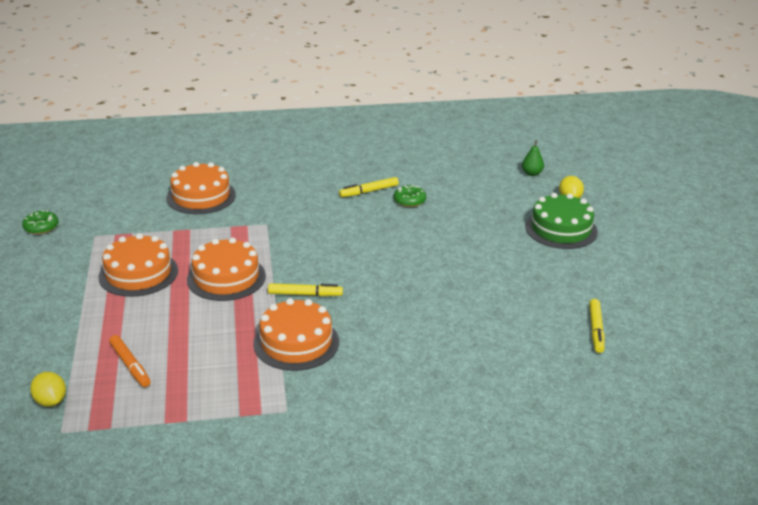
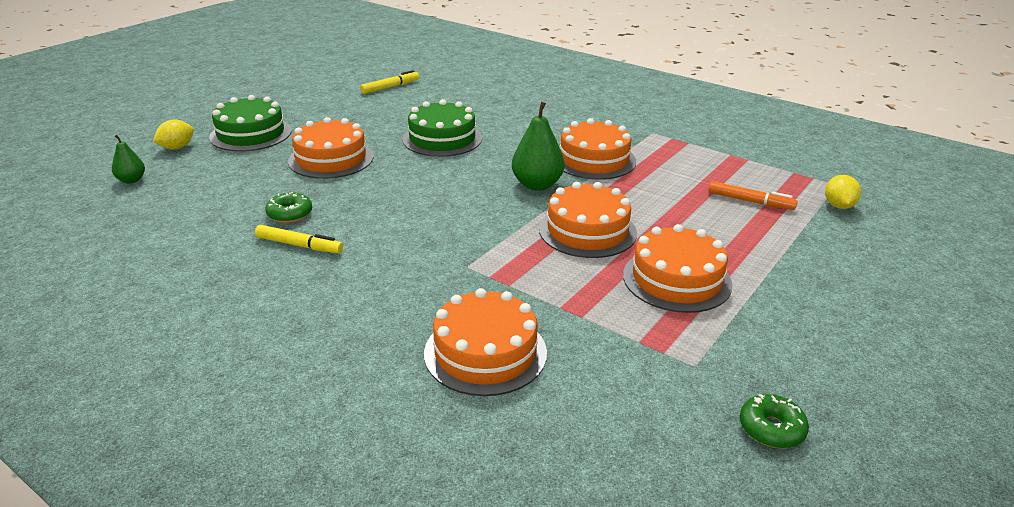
camera: 135 degrees left, 0 degrees up
orange marker [109,335,151,387] -> orange marker turned 105 degrees clockwise [709,181,798,210]
yellow marker [268,283,343,296] -> green pear [512,102,565,191]
none -> orange cake [288,117,374,179]
none -> green cake [403,99,482,157]

